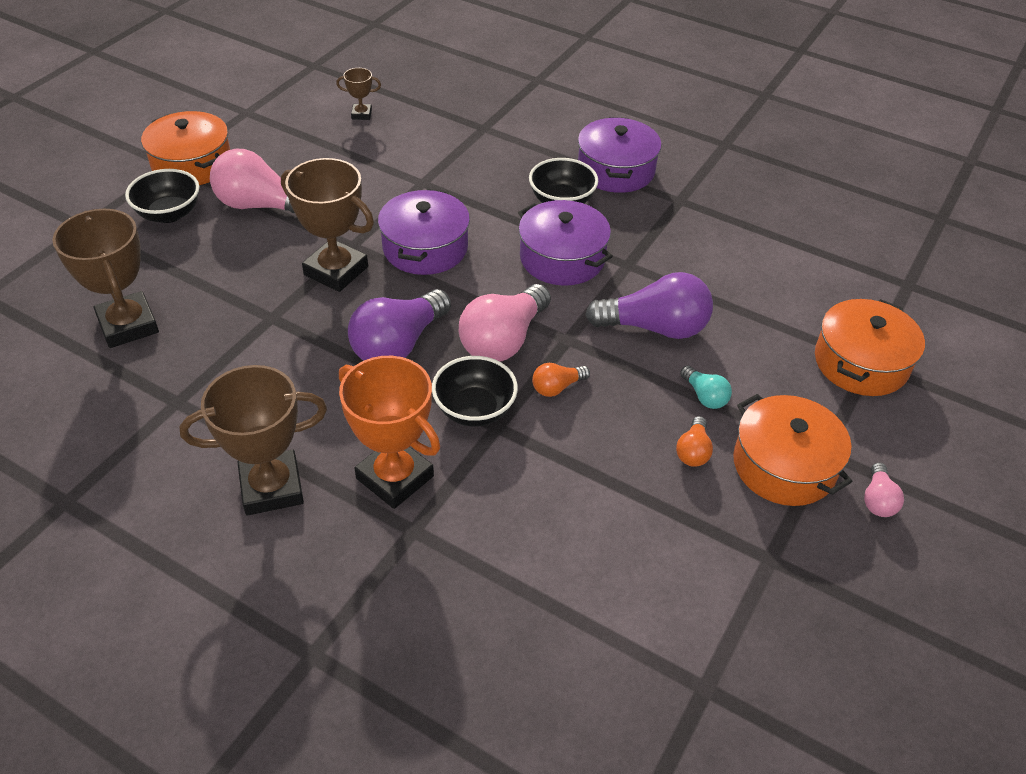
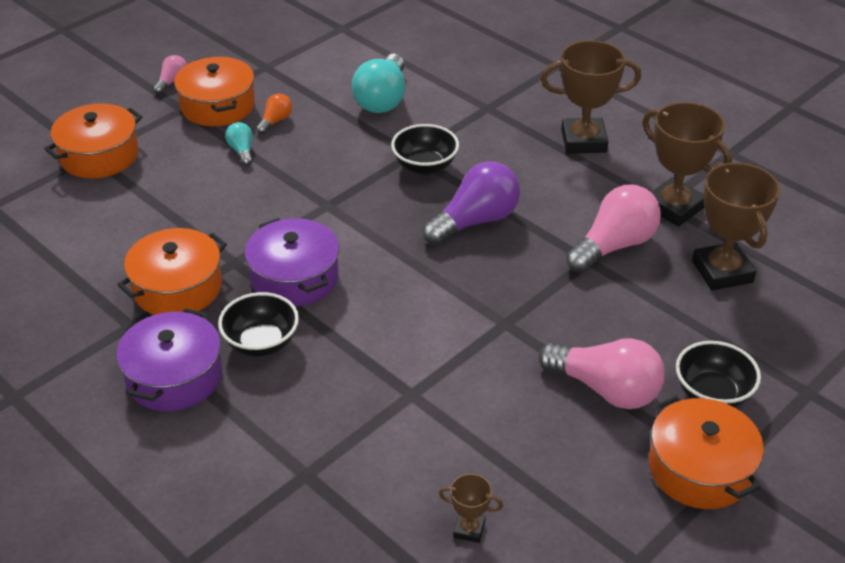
camera: 165 degrees left, 5 degrees down
brown trophy [281,158,374,292] -> brown trophy moved to [643,102,732,227]
orange trophy [339,356,440,509] -> none
purple pot [378,189,470,275] -> none
pink light bulb [459,284,551,362] -> pink light bulb moved to [566,185,661,273]
orange light bulb [532,363,590,397] -> none
purple light bulb [585,272,713,339] -> none
none -> orange pot [117,228,227,315]
none -> turquoise light bulb [352,54,405,113]

